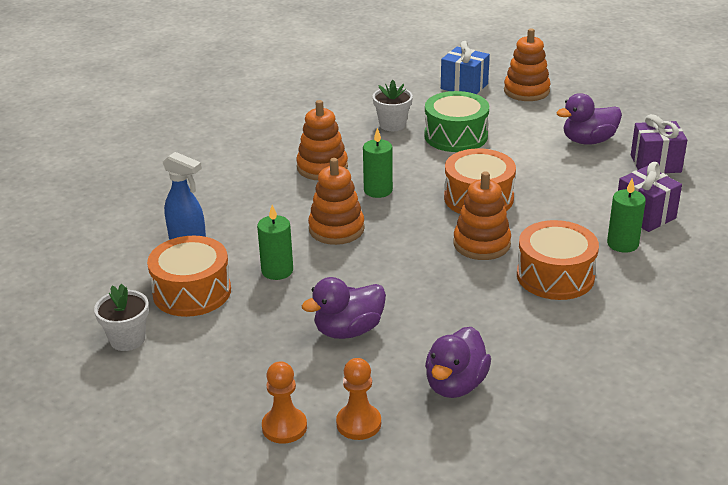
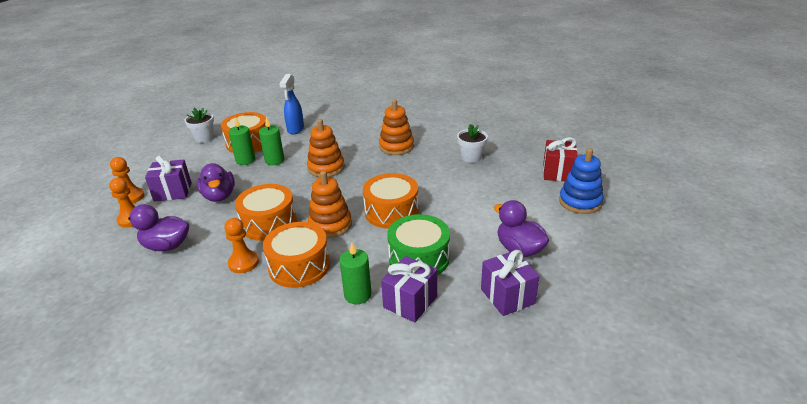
camera: 70 degrees right, 0 degrees up
purple duck [302,277,386,339] -> purple duck turned 150 degrees counterclockwise [197,163,235,202]
green candle [363,128,393,198] -> green candle moved to [229,117,255,165]
green drum [424,91,489,152] -> green drum moved to [387,214,450,275]
blue gift [441,41,490,94] -> red gift [543,137,578,181]
orange stacking toy [504,28,551,101] -> blue stacking toy [559,148,604,214]
none -> purple gift [145,156,192,202]
none -> orange pawn [224,218,259,273]
none -> orange drum [235,184,297,241]

